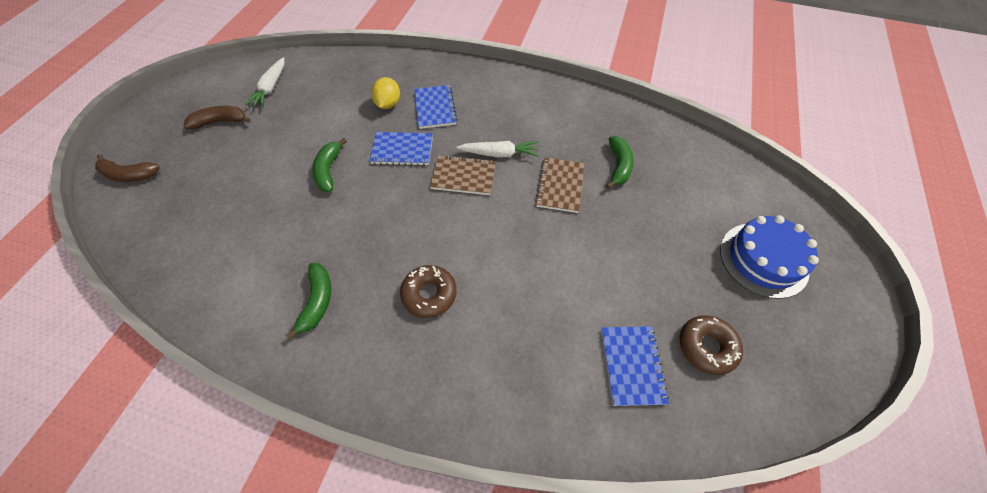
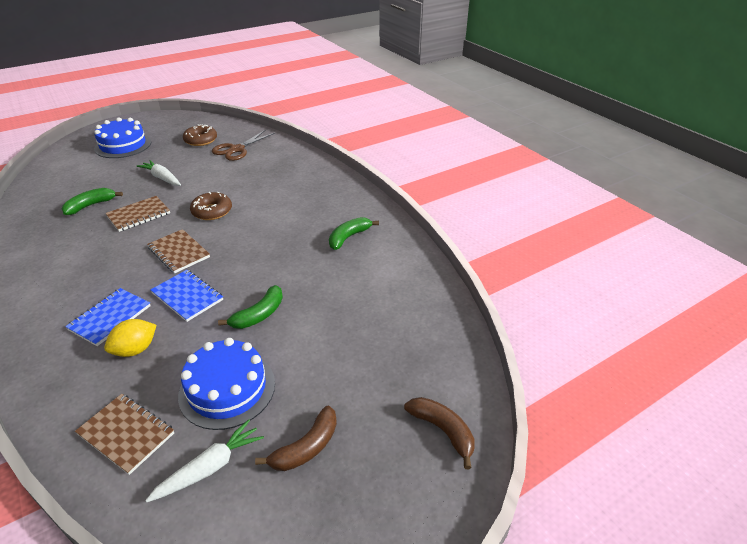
camera: 140 degrees left, 20 degrees down
brown banana [184,106,251,129] -> brown banana turned 75 degrees counterclockwise [255,406,337,471]
brown donut [400,265,457,318] -> brown donut moved to [190,192,232,220]
white carrot [457,141,539,157] -> white carrot moved to [137,160,181,186]
blue notebook [601,326,669,406] -> brown scissors [212,130,275,161]
none -> brown notebook [75,394,174,475]
none -> blue cake [178,338,275,430]

